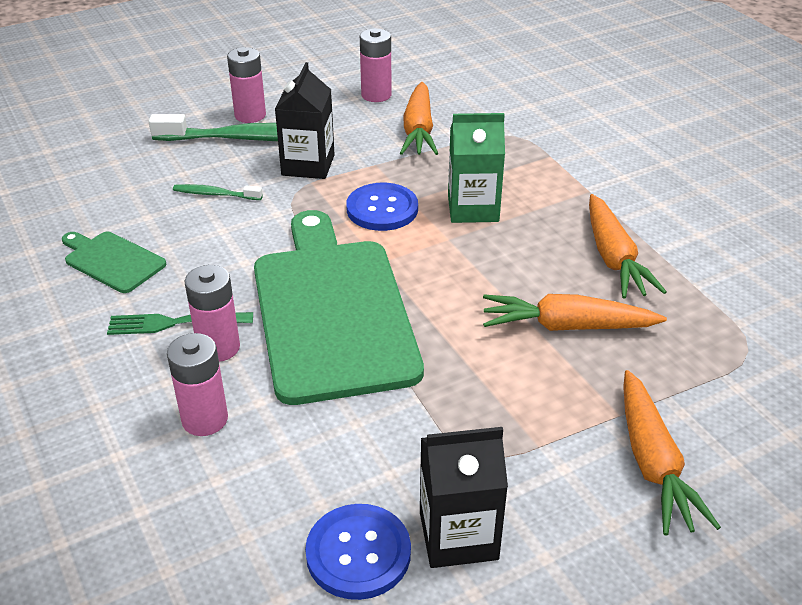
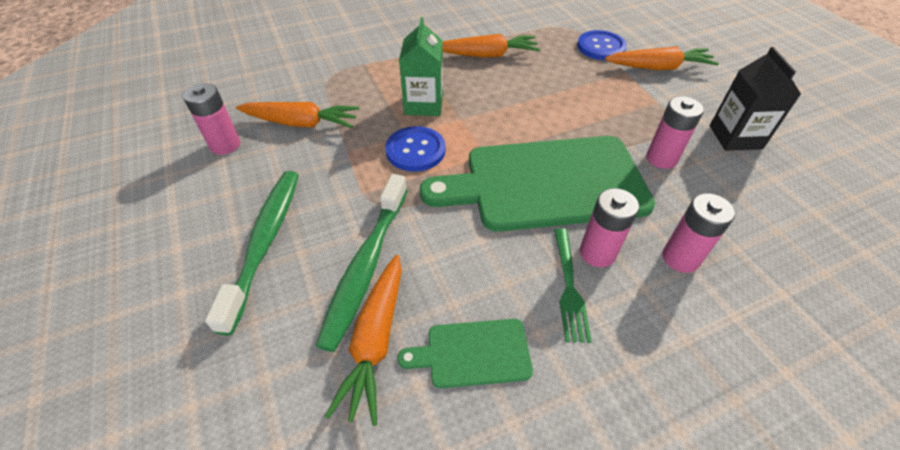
camera: 85 degrees left, 10 degrees up
green cutting board [62,232,166,293] -> green cutting board turned 45 degrees clockwise [397,319,533,388]
green toothbrush [173,184,263,200] -> green toothbrush [316,174,408,352], size x2.10
pink battery [227,47,266,123] -> pink battery moved to [646,96,704,169]
black carton [275,62,335,179] -> none
blue button [305,504,411,600] -> blue button moved to [577,30,627,60]
orange carrot [483,294,667,331] -> orange carrot moved to [325,255,401,426]

